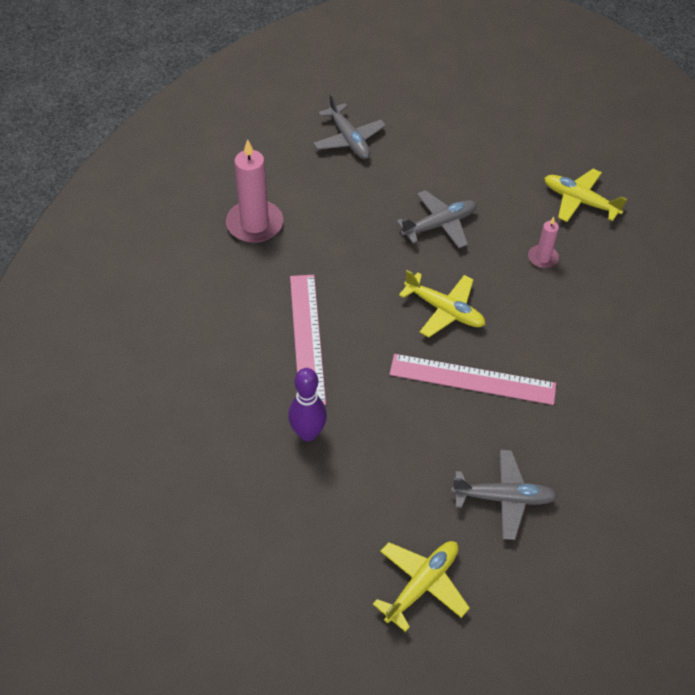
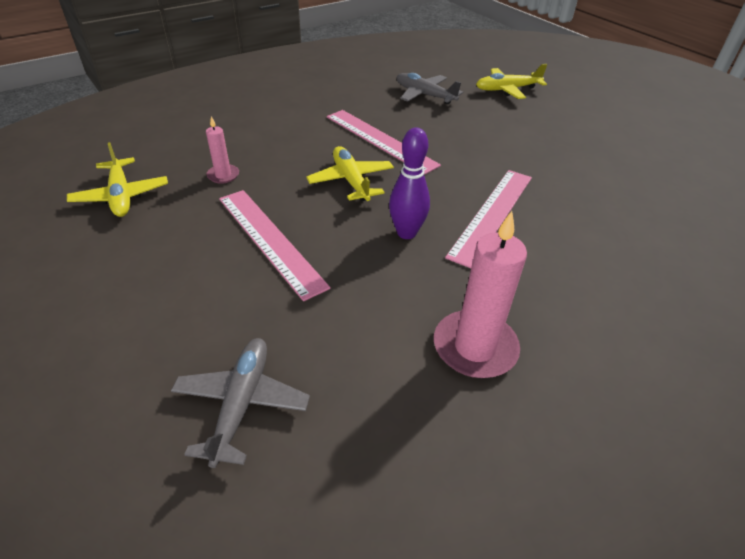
camera: 145 degrees left, 10 degrees down
purple bowling pin [288,368,327,441] -> purple bowling pin moved to [389,127,430,239]
grey plane [396,190,477,248] -> pink ruler [219,190,331,301]

